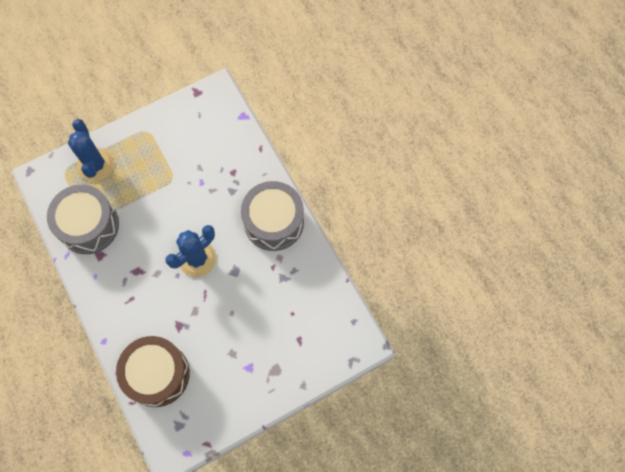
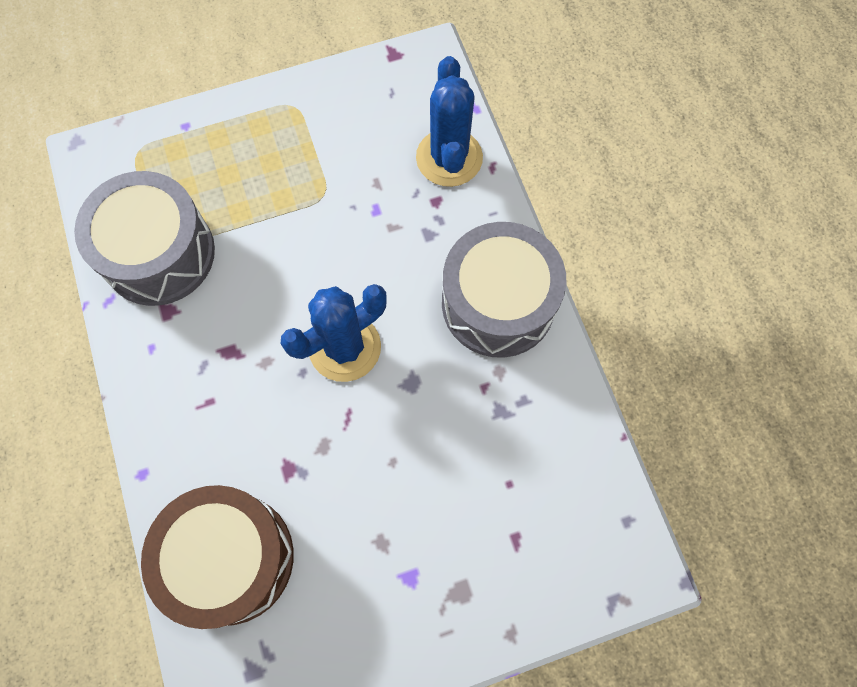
camera: 10 degrees right, 0 degrees up
blue cactus [68,119,114,182] -> blue cactus moved to [416,56,483,187]

